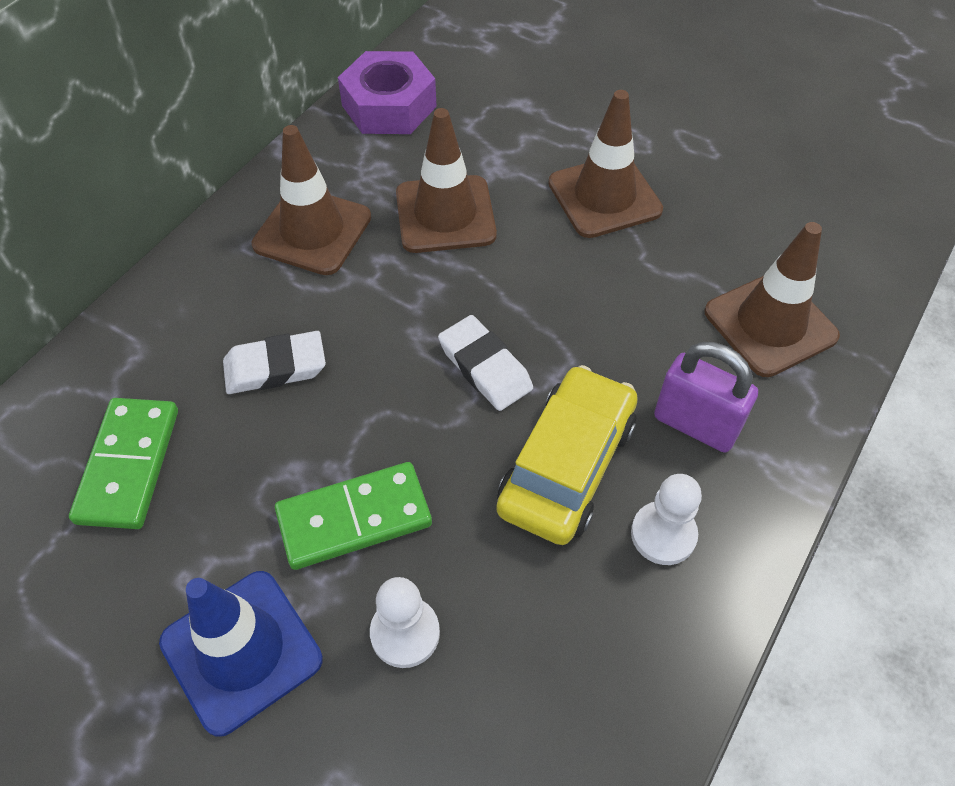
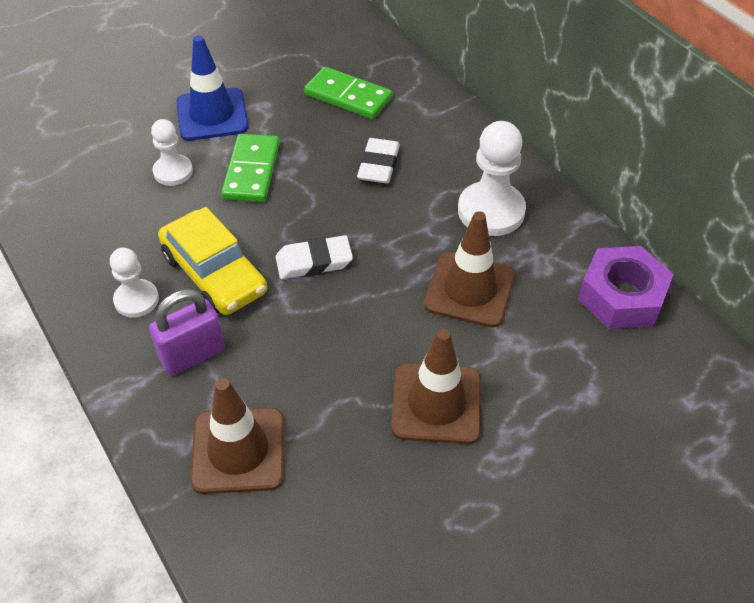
camera: 115 degrees right, 5 degrees down
brown traffic cone [252,125,371,275] -> white pawn [458,121,526,236]

